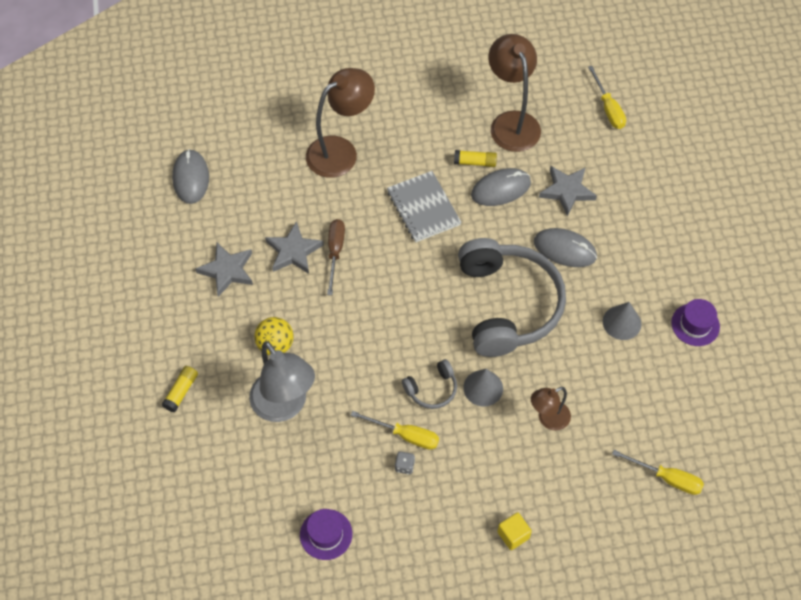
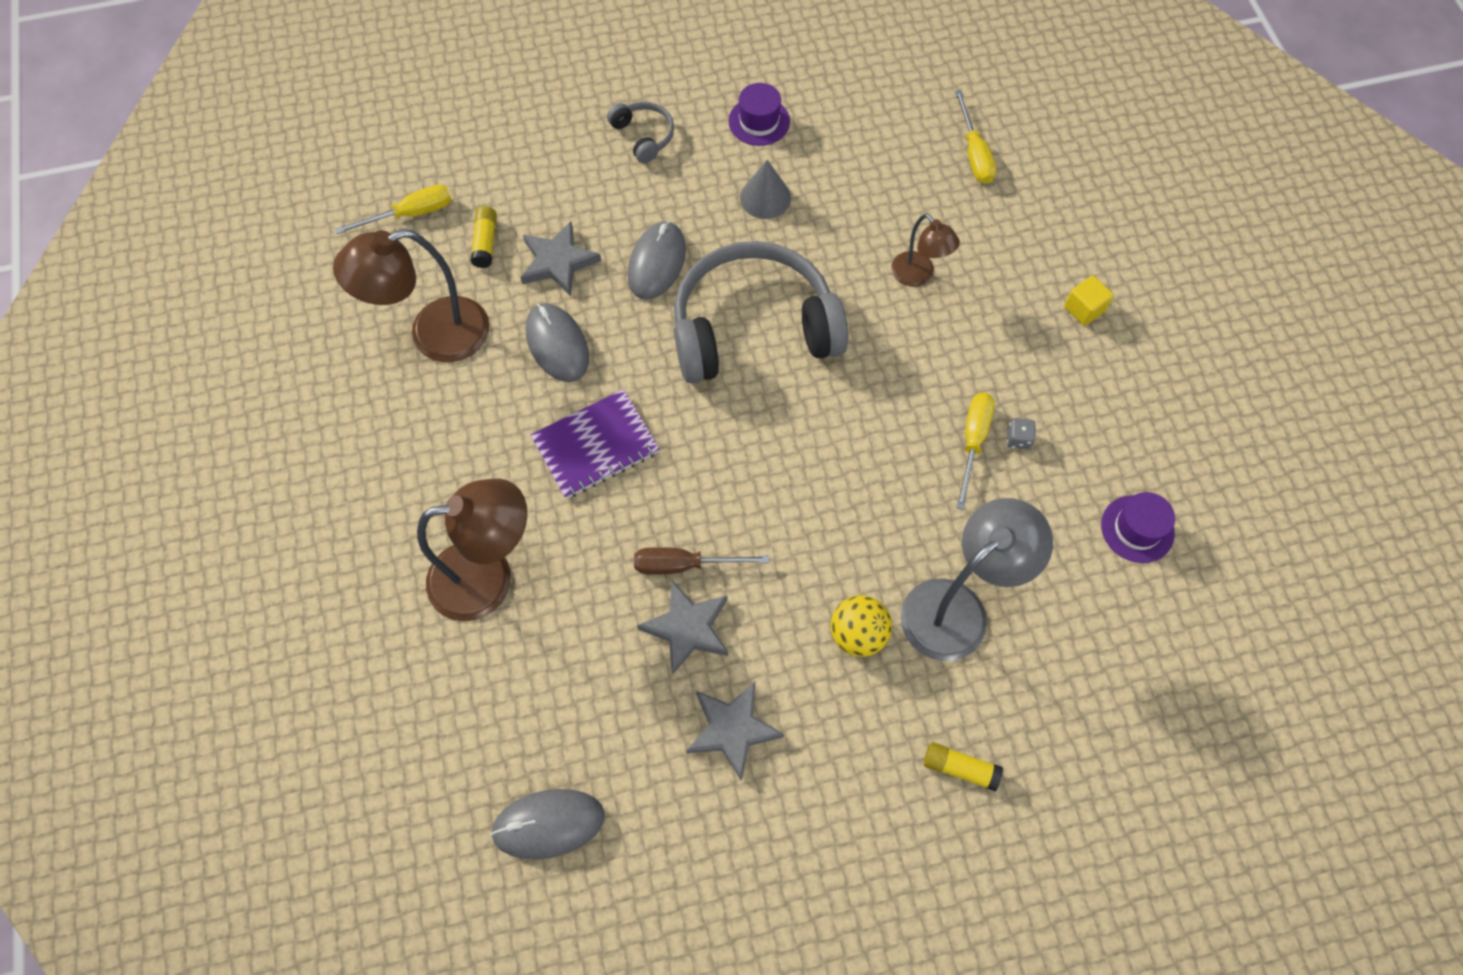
camera: 95 degrees left, 5 degrees up
brown lamp [306,68,375,178] -> brown lamp turned 120 degrees clockwise [417,478,527,621]
grey notebook [387,171,462,242] -> purple notebook [530,389,660,499]
grey headphones [402,359,457,409] -> grey headphones moved to [607,102,674,163]
yellow glue stick [454,150,497,167] -> yellow glue stick moved to [470,206,497,268]
grey cone [463,369,503,406] -> none
yellow screwdriver [612,450,704,495] -> yellow screwdriver turned 150 degrees clockwise [955,90,996,184]

